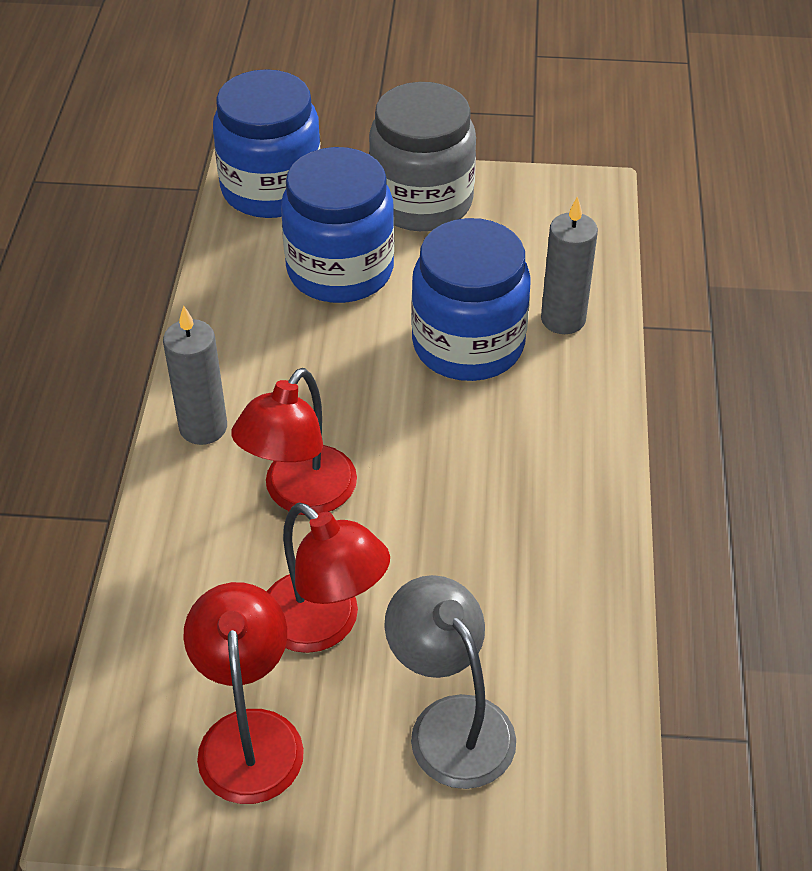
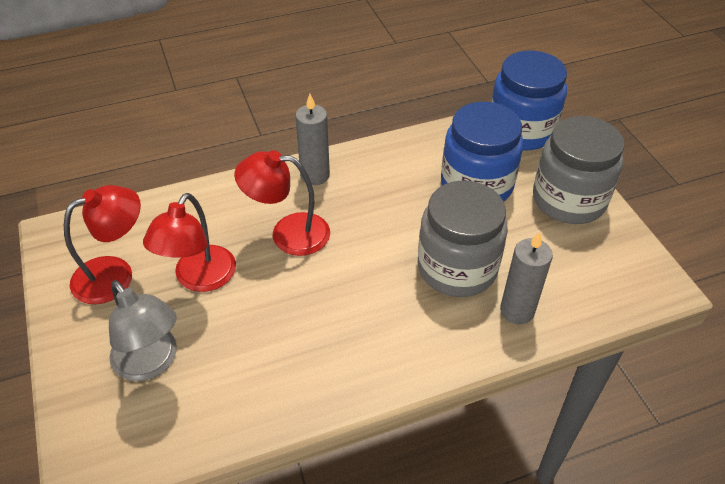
camera: 65 degrees right, 0 degrees up
grey lamp [384,575,516,789] -> grey lamp turned 105 degrees clockwise [109,280,177,381]
blue jar [411,218,530,381] -> grey jar [418,180,508,297]

